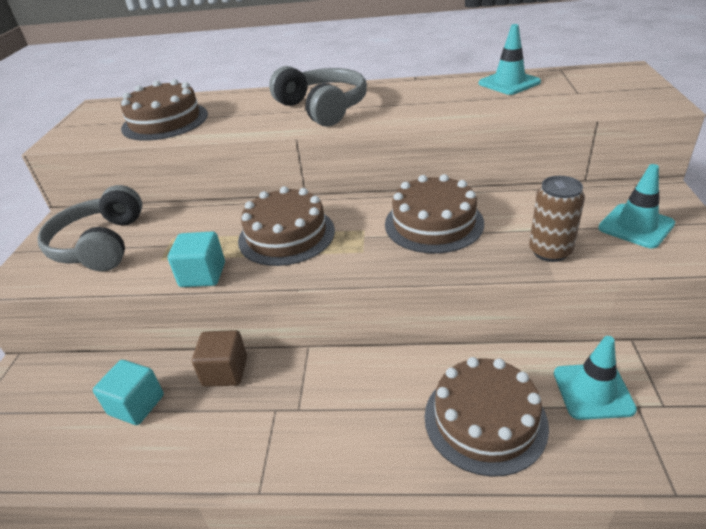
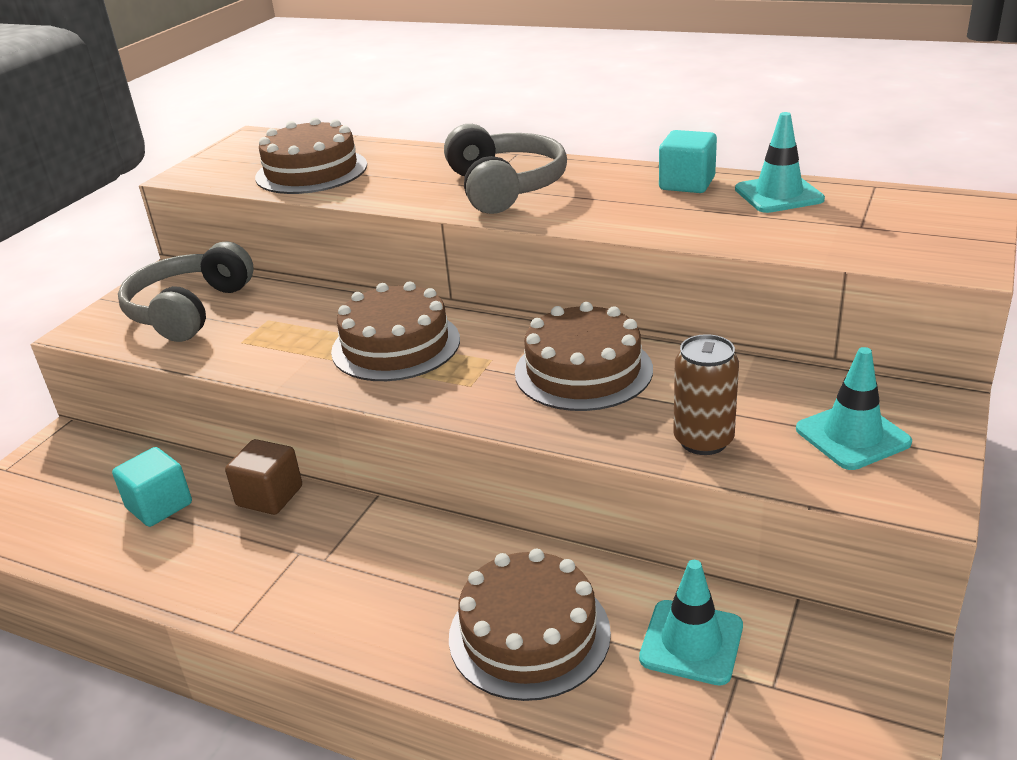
camera: 20 degrees right, 5 degrees down
turquoise cube [168,231,225,287] -> turquoise cube moved to [659,130,717,193]

